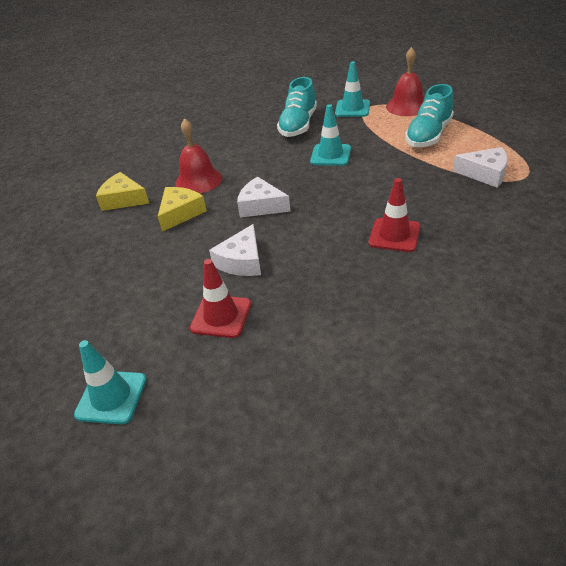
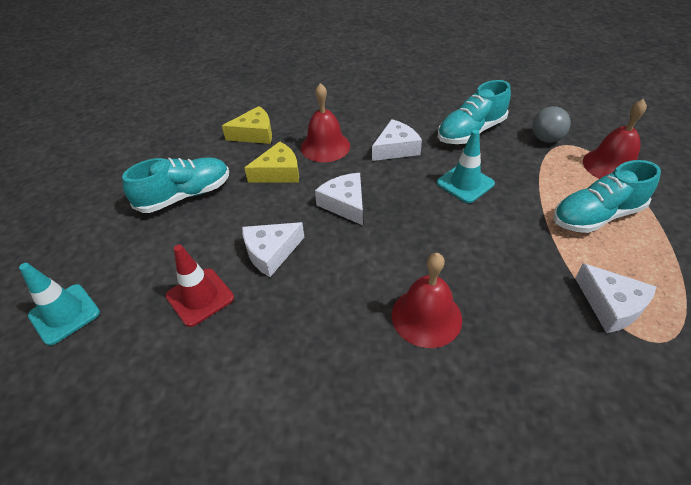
camera: 35 degrees right, 5 degrees up
yellow cheese [96,172,150,211] -> yellow cheese turned 105 degrees clockwise [222,106,272,144]
turquoise traffic cone [335,61,370,117] -> grey ball [532,106,571,143]
red traffic cone [369,178,420,252] -> red bell [392,253,462,348]
none -> turquoise shoe [122,157,229,213]
none -> white cheese [372,119,422,161]

